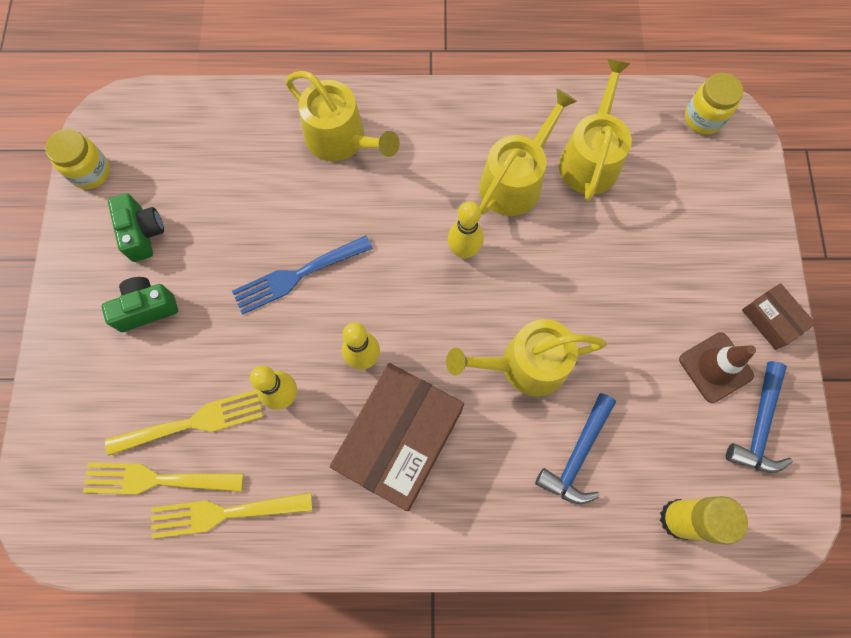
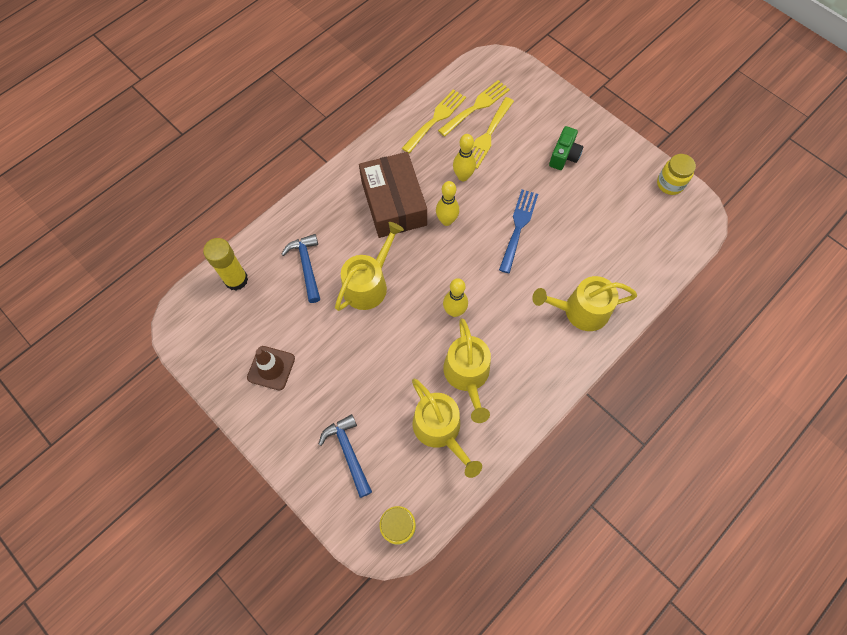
camera: 135 degrees right, 5 degrees down
green camera [108,193,164,262] -> none
blue hammer [726,361,793,473] -> blue hammer moved to [318,414,372,498]
brown box [742,283,816,350] -> none

